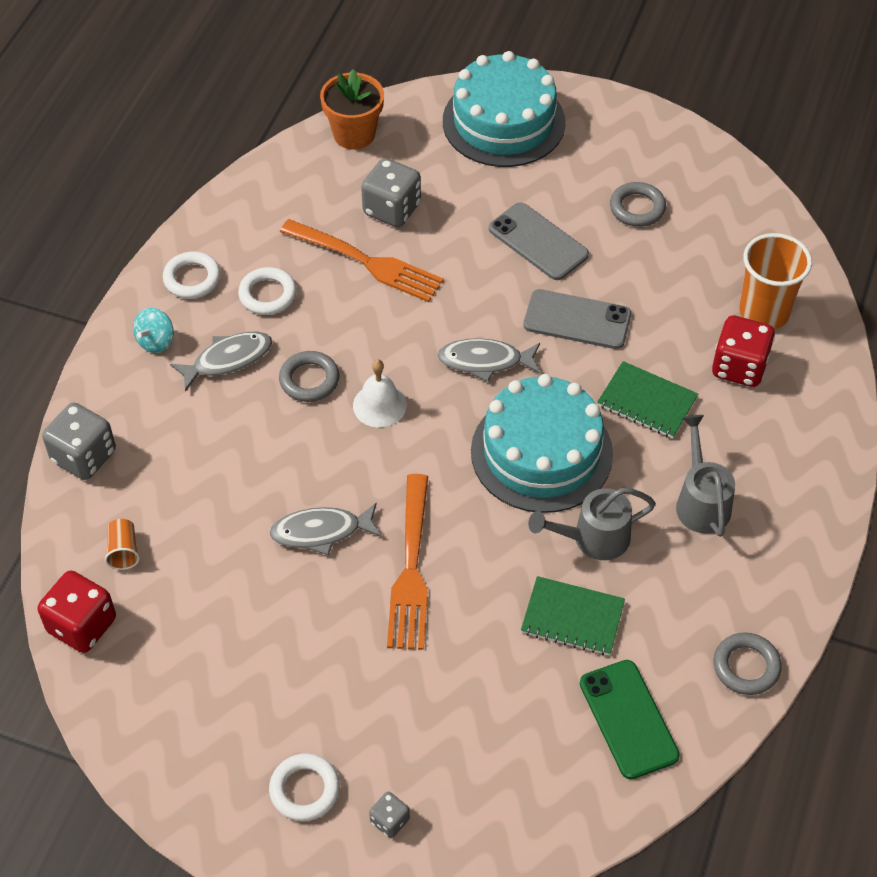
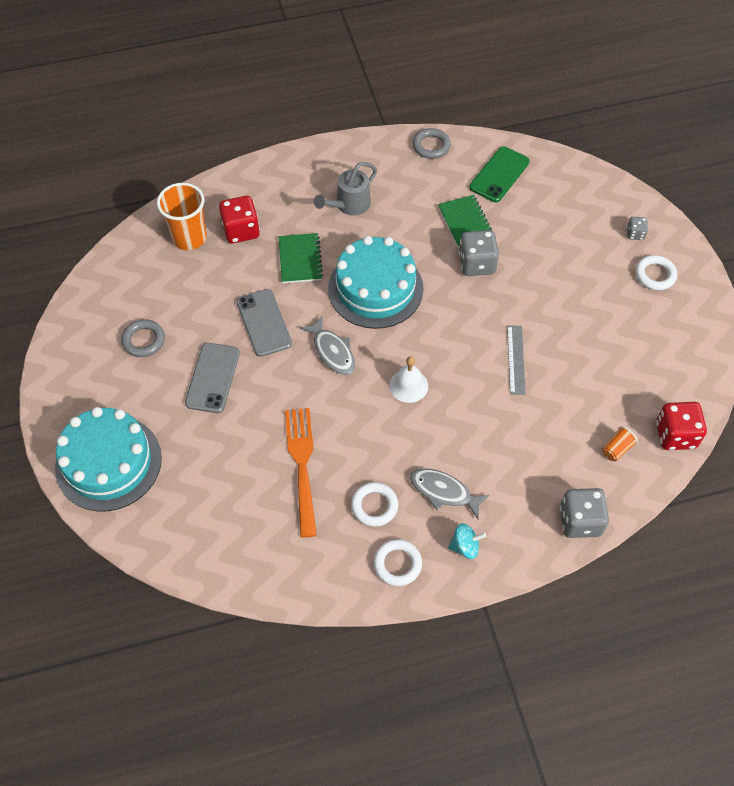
camera: 125 degrees left, 5 degrees up
grey fish [270,503,382,555] -> grey ruler [507,325,526,395]
grey ring [279,351,339,402] -> none
orange flower pot [320,69,384,150] -> none
grey dice [361,158,421,227] -> grey dice moved to [459,230,499,276]
orange fork [387,474,428,650] -> none
grey watering can [528,488,656,560] -> none

